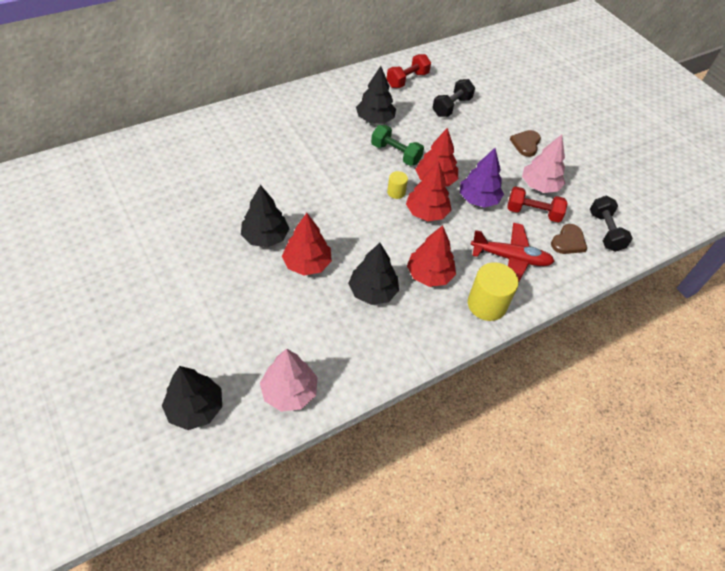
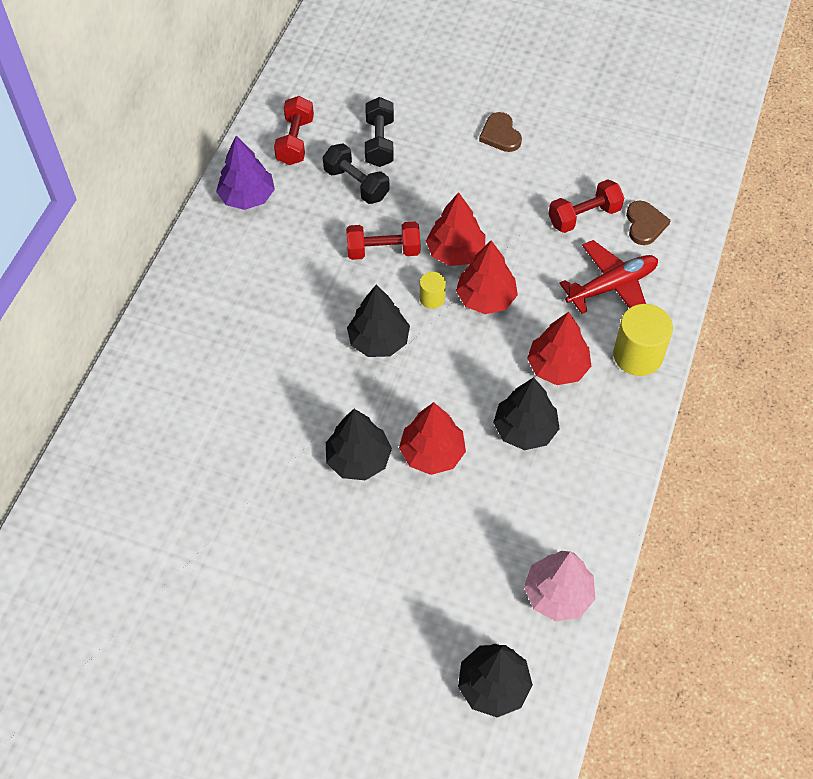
camera: 35 degrees left, 5 degrees up
black tree [356,66,396,124] -> black tree moved to [347,285,410,357]
green dumbbell [371,125,424,166] -> red dumbbell [346,221,420,260]
purple tree [460,148,504,208] -> purple tree moved to [216,136,275,210]
pink tree [522,135,565,193] -> none
black dumbbell [590,196,633,252] -> black dumbbell moved to [323,143,390,204]

